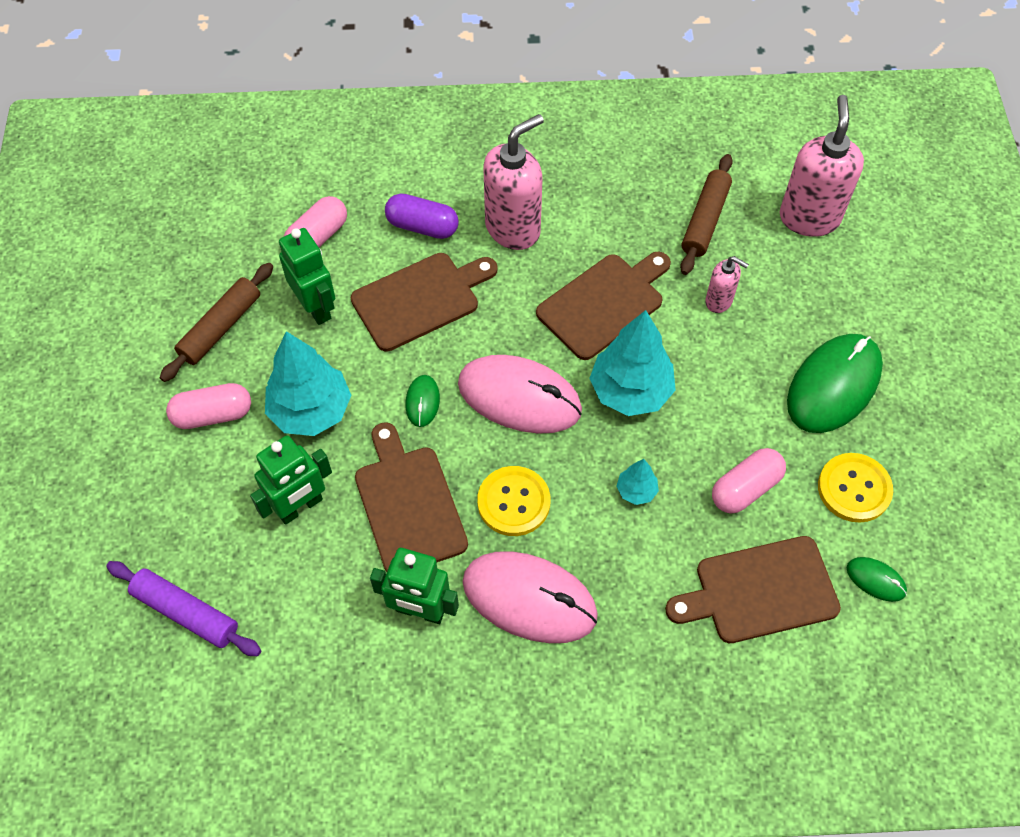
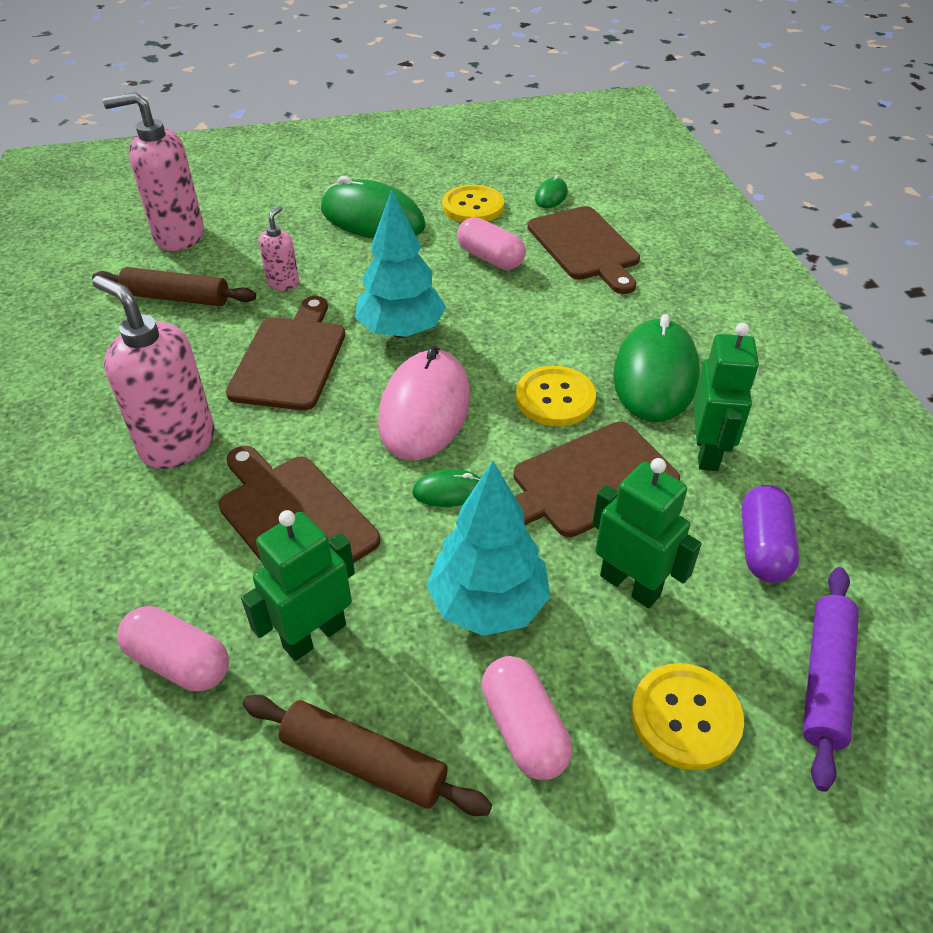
camera: 100 degrees left, 15 degrees down
purple capsule [385,194,459,239] -> purple capsule moved to [741,485,799,583]
pink mouse [463,551,598,643] -> green mouse [613,314,700,422]
brown cutting board [536,252,671,360] -> brown cutting board turned 60 degrees clockwise [226,296,345,410]
turquoise tree [616,459,659,505] -> none
none -> yellow button [631,663,744,770]

